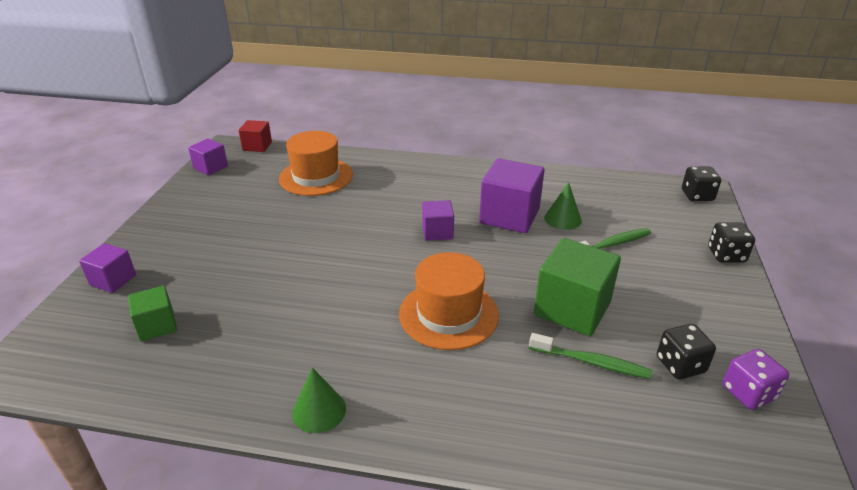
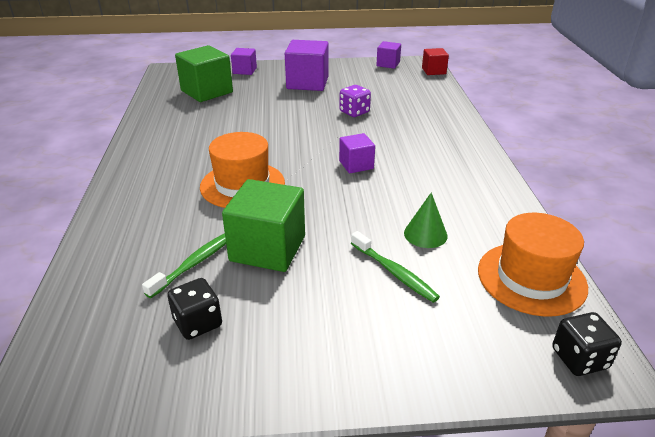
camera: 75 degrees right, 0 degrees up
green cube [128,286,177,341] -> green cube [175,45,233,102], size x1.79
orange hat [279,131,353,196] -> orange hat moved to [478,213,588,316]
green cone [292,368,346,433] -> none
purple cube [479,158,545,233] -> purple cube moved to [285,40,329,91]
green toothbrush [529,333,652,379] -> green toothbrush turned 150 degrees counterclockwise [142,233,226,298]
black dice [708,222,755,262] -> none
purple dice [723,349,789,410] -> purple dice moved to [339,85,371,117]

